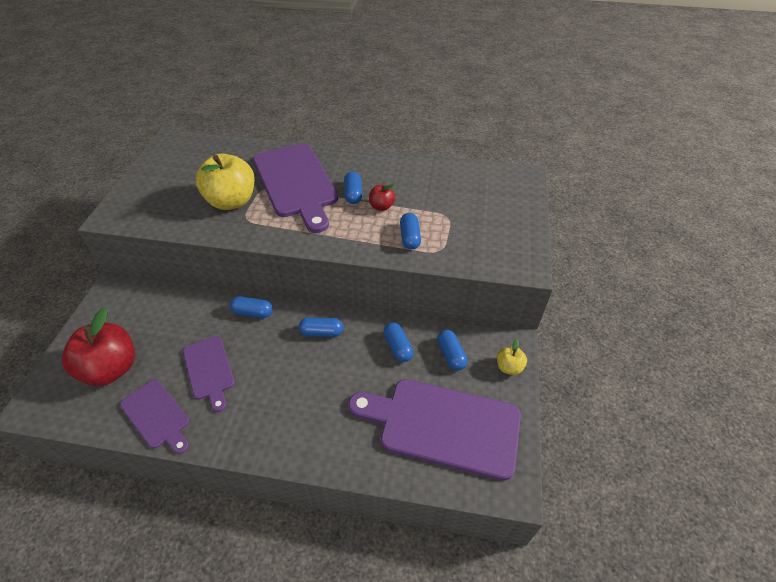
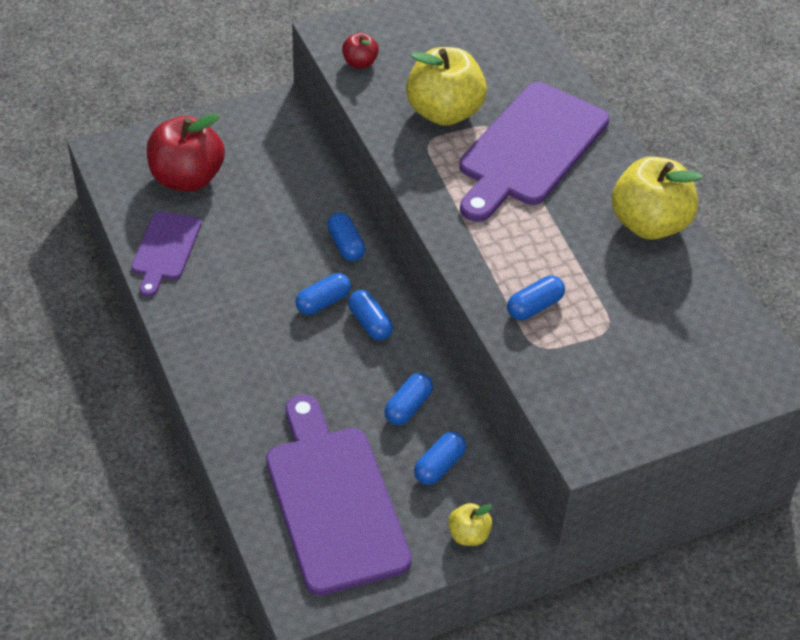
camera: 55 degrees right, 0 degrees up
purple cutting board [183,336,235,412] -> none
blue capsule [344,171,362,204] -> blue capsule moved to [295,273,351,315]
red apple [369,184,395,211] -> red apple moved to [342,33,379,69]
none -> yellow apple [612,156,702,240]

